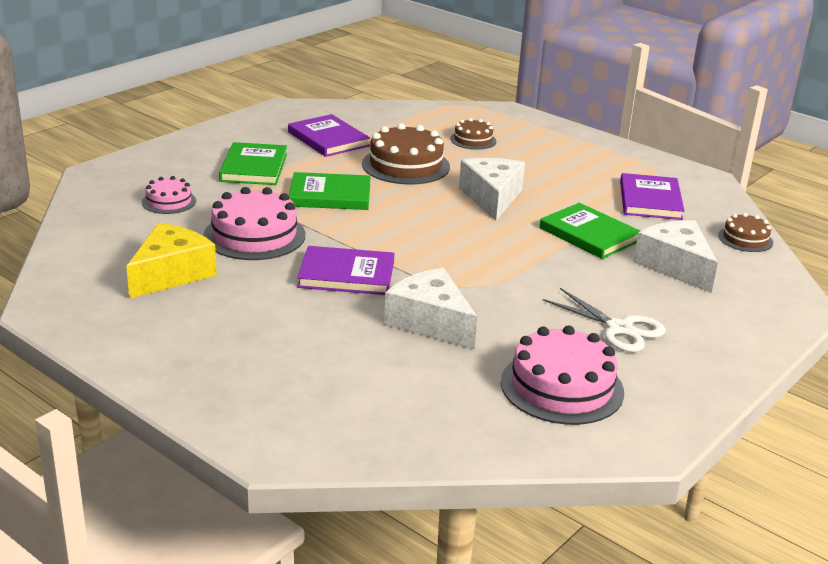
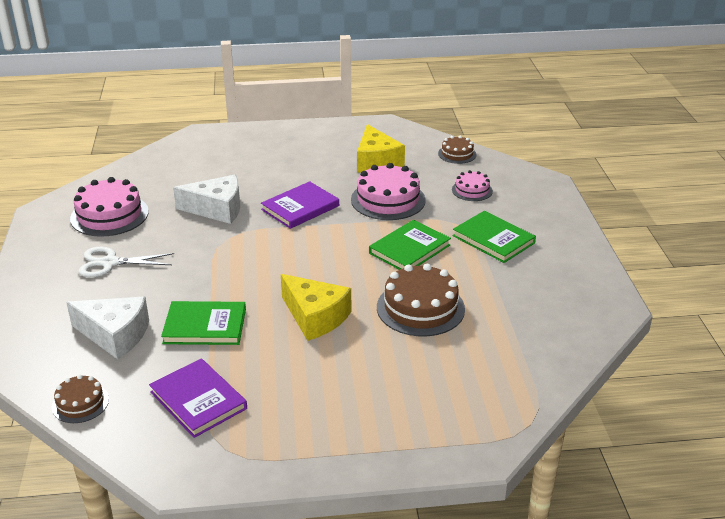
camera: 135 degrees right, 5 degrees up
purple book [288,114,370,157] -> none
brown cake [450,118,496,150] -> brown cake moved to [438,136,477,164]
white cheese [459,158,525,221] -> yellow cheese [281,274,351,341]

